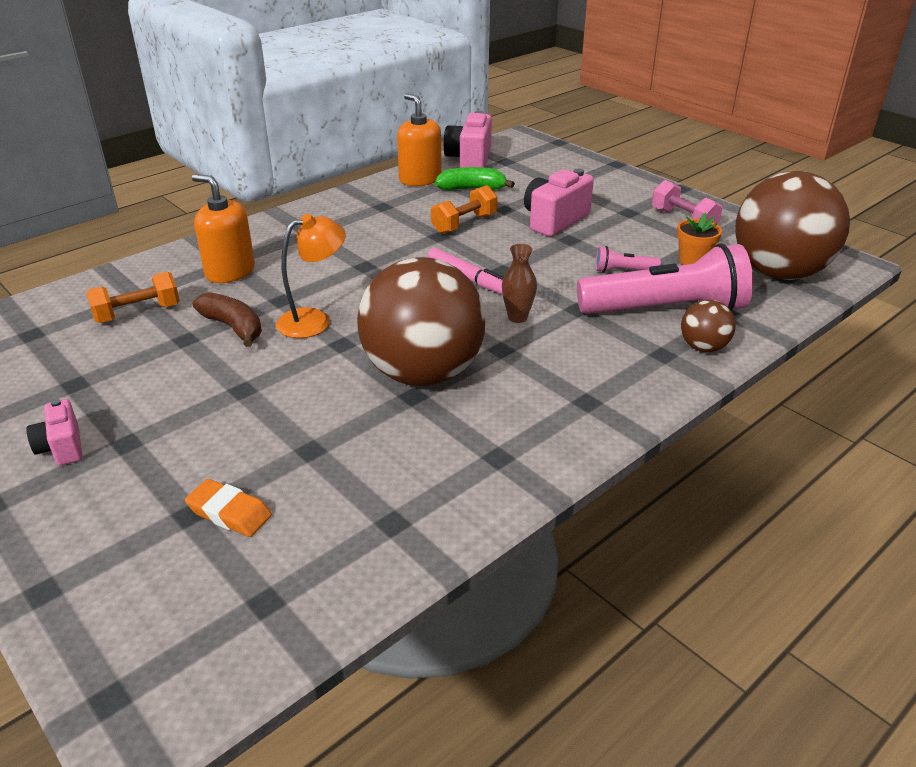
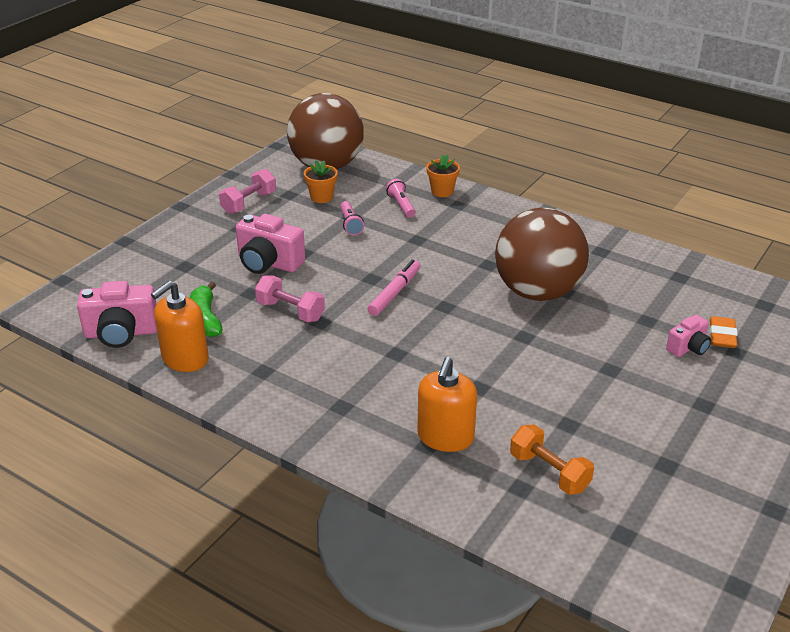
camera: 105 degrees left, 0 degrees up
pink camera [26,399,83,466] -> pink camera moved to [666,315,711,357]
brown banana [193,292,262,347] -> none
orange lamp [276,214,346,338] -> none
orange dumbbell [431,185,498,234] -> pink dumbbell [255,276,325,322]
brown vase [502,244,537,323] -> none
pink flashlight [577,243,753,314] -> pink flashlight [386,179,415,218], size x0.41
brown ball [681,300,736,352] -> orange flower pot [426,154,460,197]

